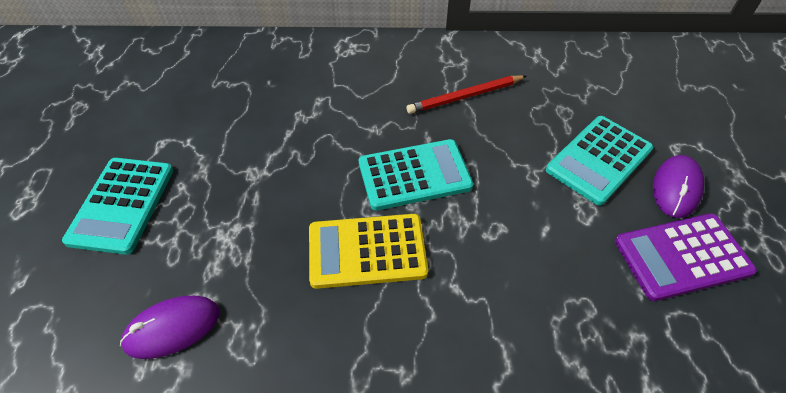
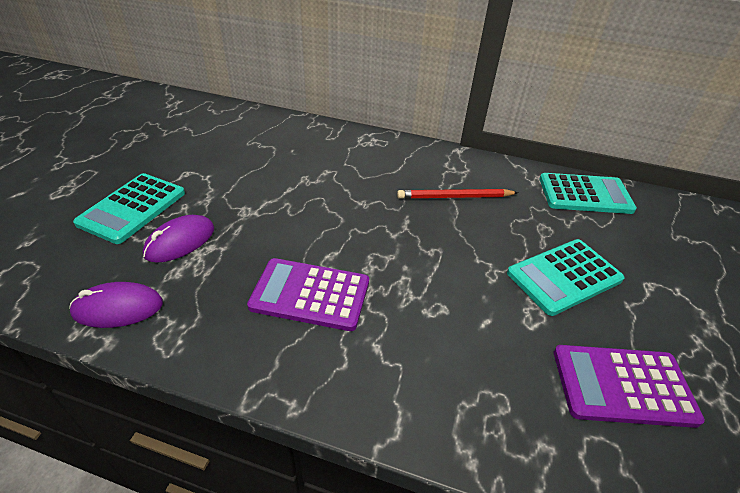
camera: 15 degrees right, 10 degrees down
yellow calculator [309,214,428,289] -> purple calculator [247,258,369,331]
turquoise calculator [359,139,473,210] -> turquoise calculator moved to [539,173,637,214]
purple mouse [653,155,704,218] -> purple mouse moved to [143,215,214,263]

